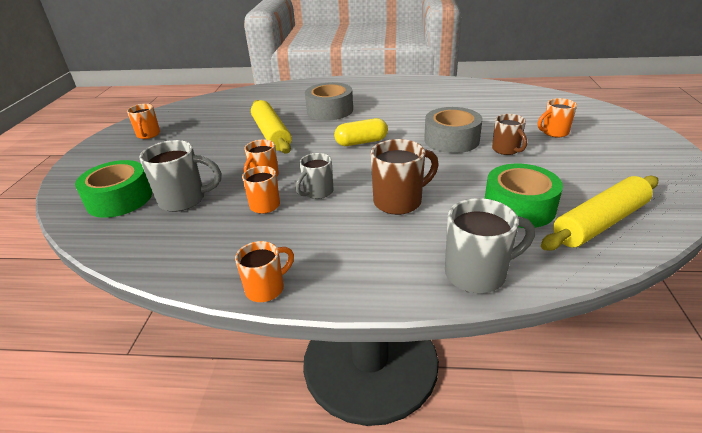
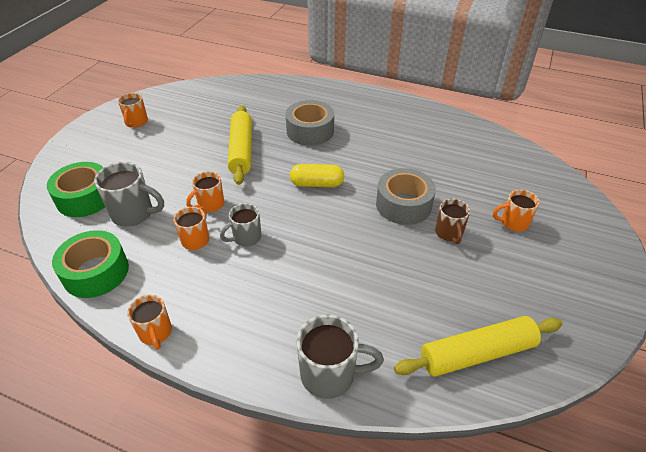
camera: 15 degrees right, 10 degrees up
orange mug [235,241,294,302] -> orange mug turned 90 degrees clockwise [127,295,172,350]
brown mug [371,139,439,215] -> none
green tape [485,164,563,228] -> green tape moved to [52,230,129,298]

